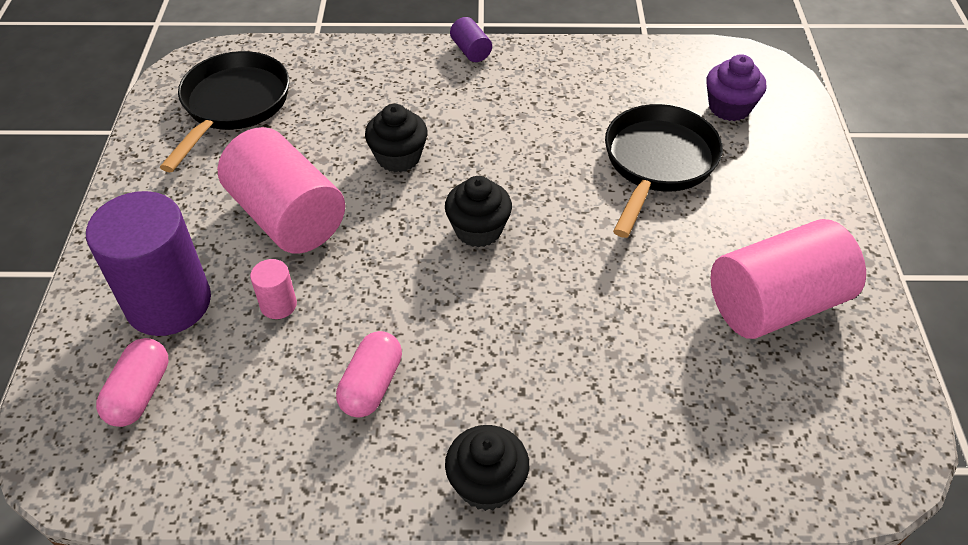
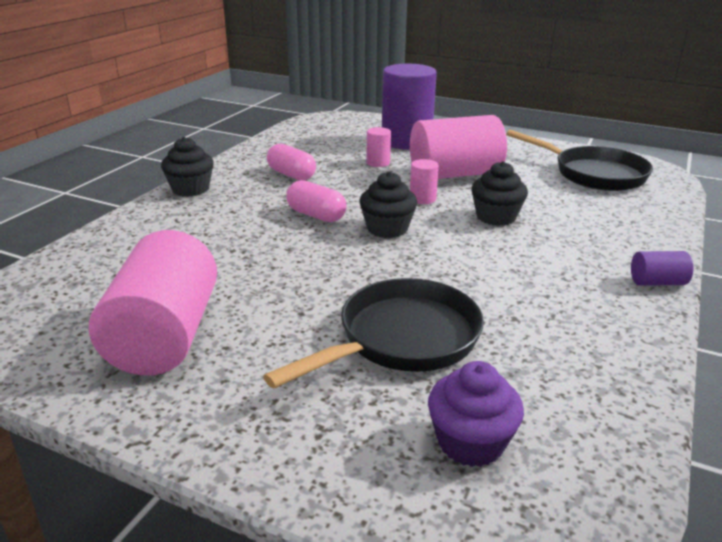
camera: 115 degrees right, 20 degrees down
pink capsule [96,338,169,427] -> pink capsule moved to [286,180,347,222]
black pan [605,104,723,238] -> black pan turned 90 degrees counterclockwise [263,278,484,389]
none -> pink cylinder [410,159,439,204]

